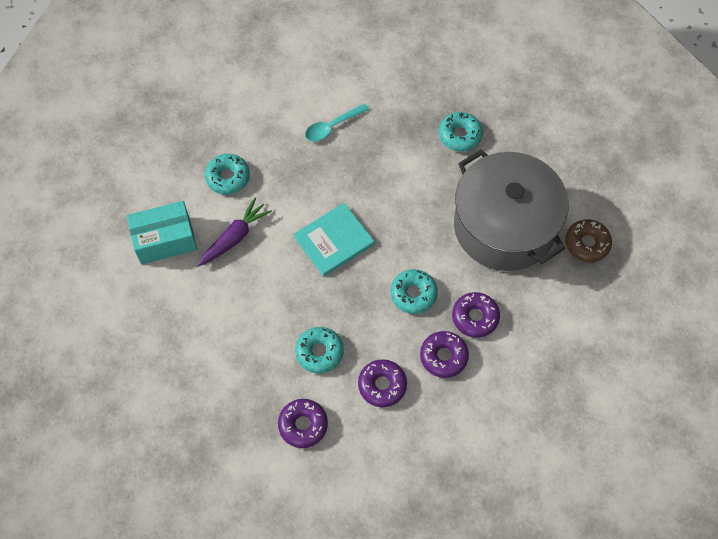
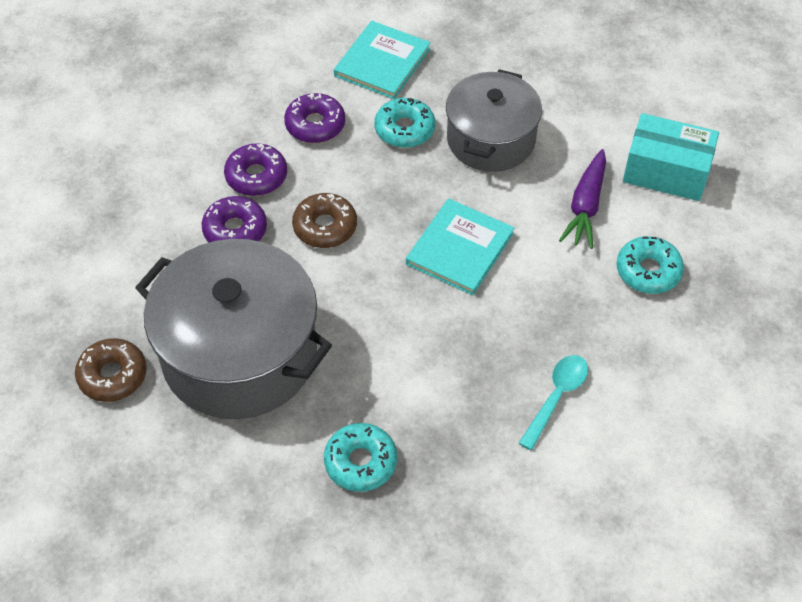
camera: 155 degrees right, 10 degrees down
turquoise box [127,201,197,265] -> turquoise box turned 60 degrees clockwise [623,113,719,201]
purple donut [278,399,328,448] -> turquoise book [334,21,431,99]
turquoise donut [391,269,438,314] -> brown donut [292,193,357,248]
none -> grey pot [446,69,542,172]

